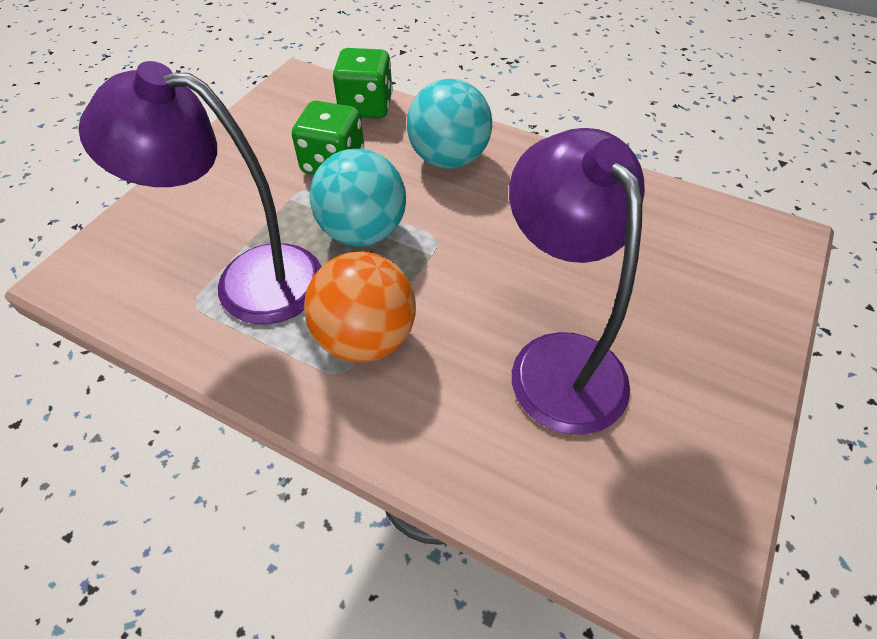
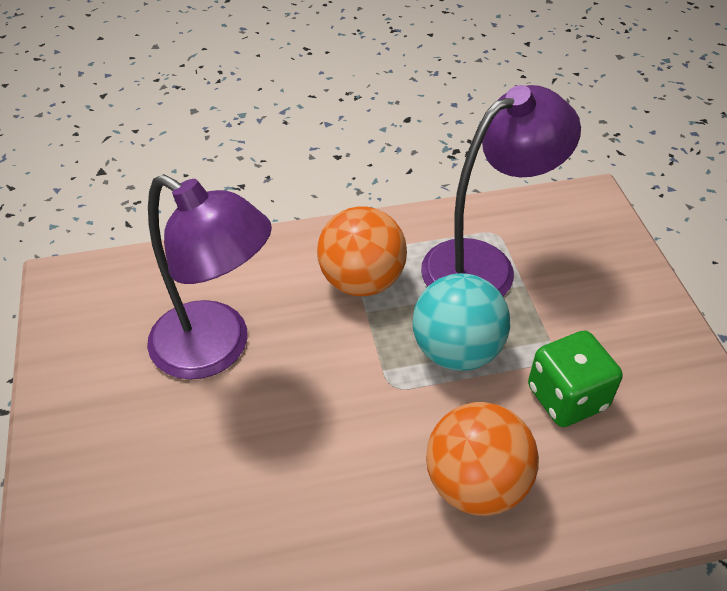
camera: 140 degrees right, 5 degrees down
green dice [333,48,393,118] -> none
turquoise ball [407,79,492,169] -> orange ball [426,402,539,516]

